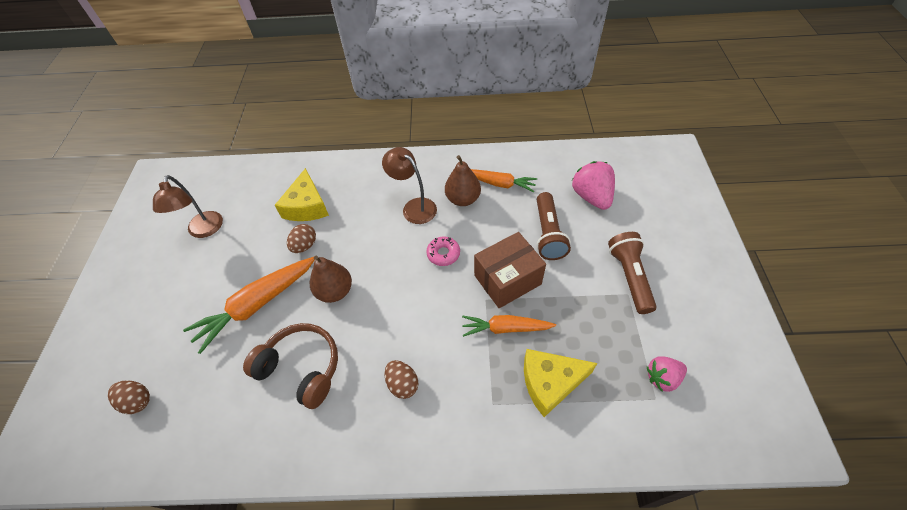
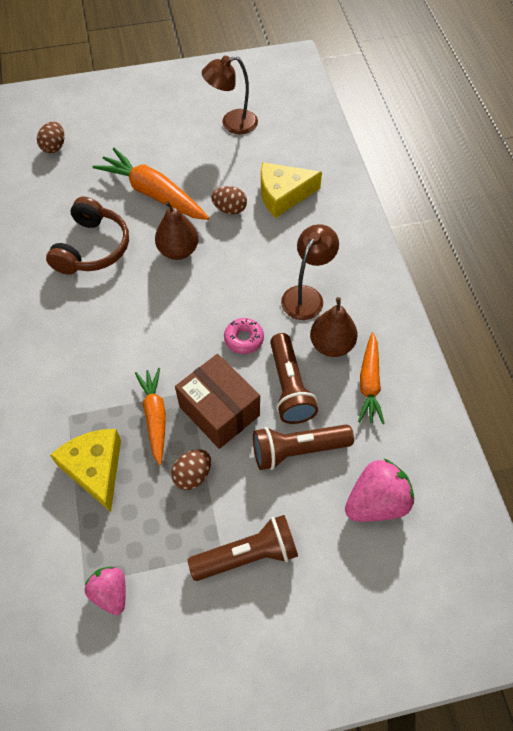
camera: 75 degrees right, 5 degrees up
brown egg [385,360,418,399] -> brown egg moved to [171,449,211,490]
none -> brown flashlight [270,333,318,424]

